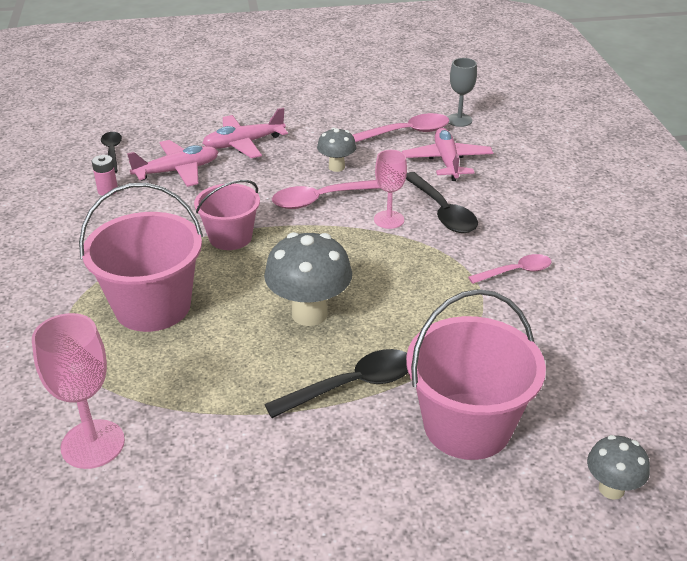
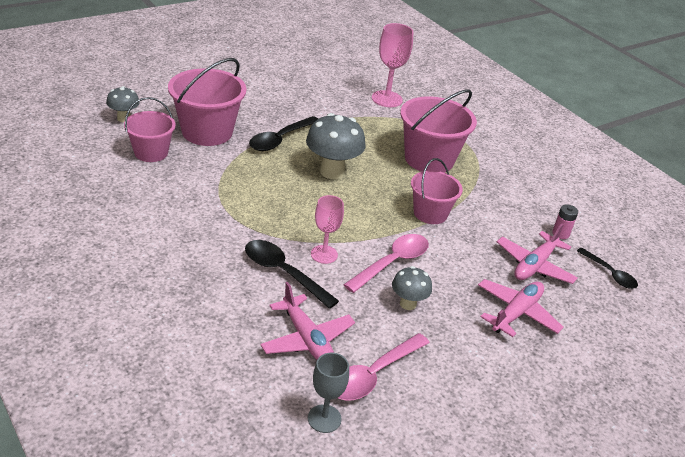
camera: 150 degrees right, 0 degrees up
pink spoon [468,254,552,284] -> none
none -> pink bucket [124,97,176,162]

